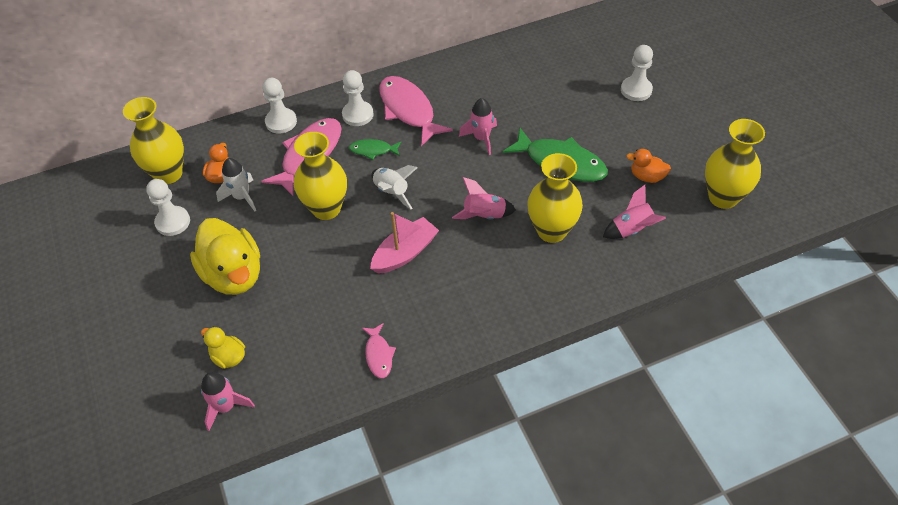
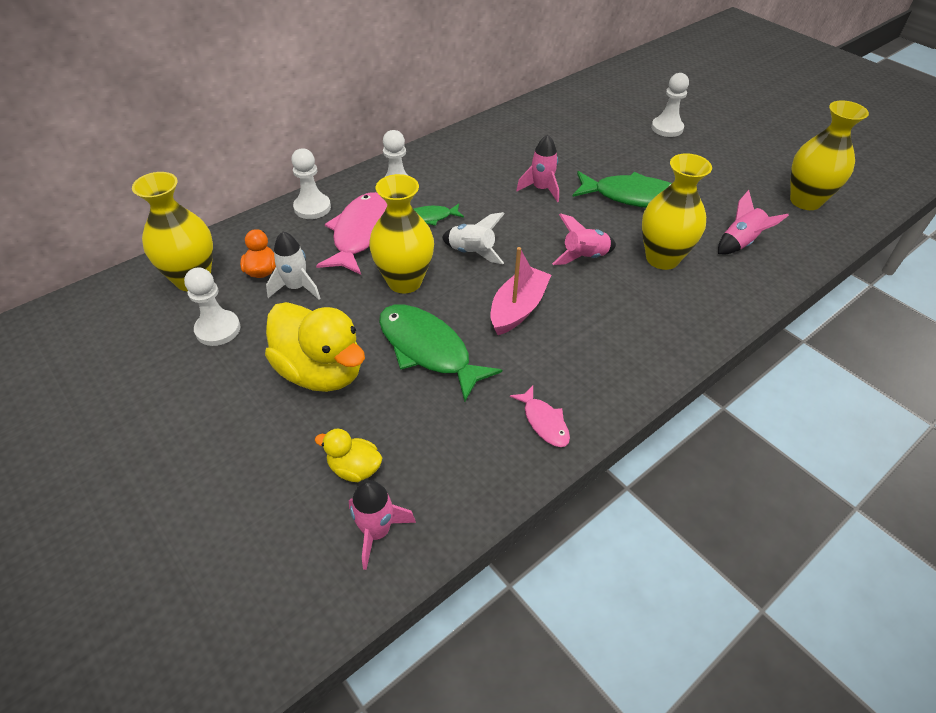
camera: 20 degrees left, 5 degrees down
pink fish [379,76,453,146] -> none
orange duck [626,149,671,183] -> none
none -> green fish [379,305,502,402]

